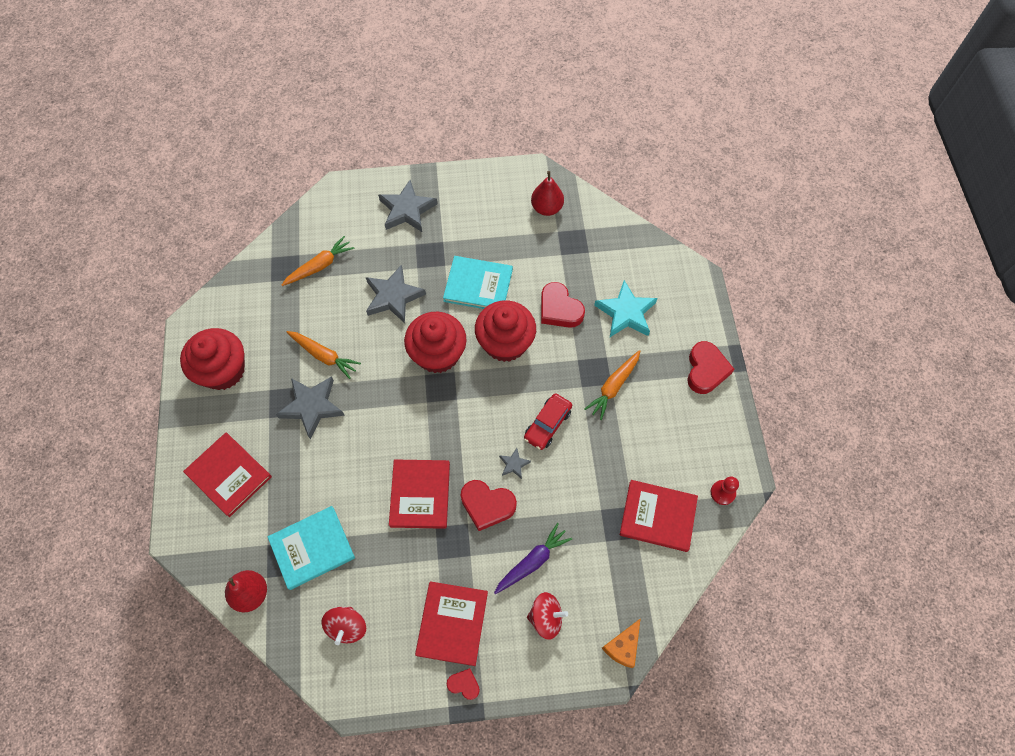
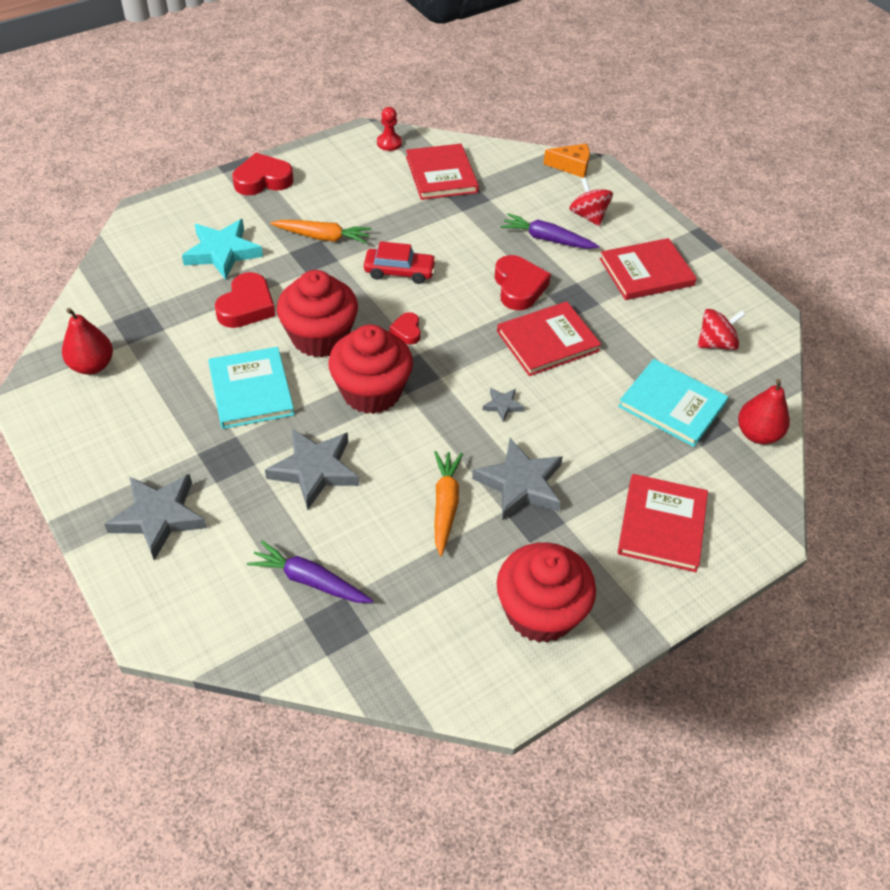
camera: 120 degrees left, 15 degrees down
orange carrot [282,236,355,286] -> purple carrot [247,541,373,603]
red heart [447,668,480,700] -> red heart moved to [389,312,421,345]
grey star [499,448,531,479] -> grey star moved to [483,388,524,423]

